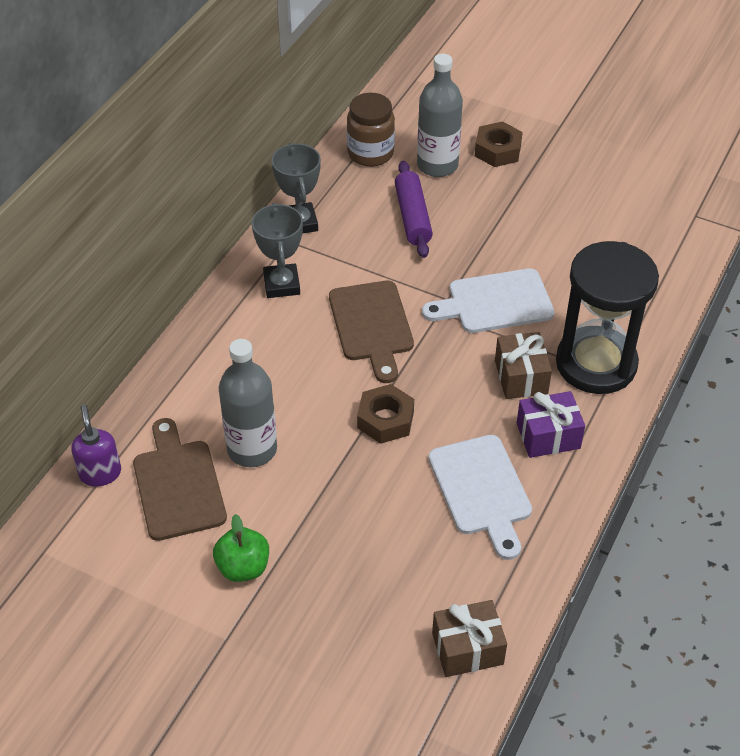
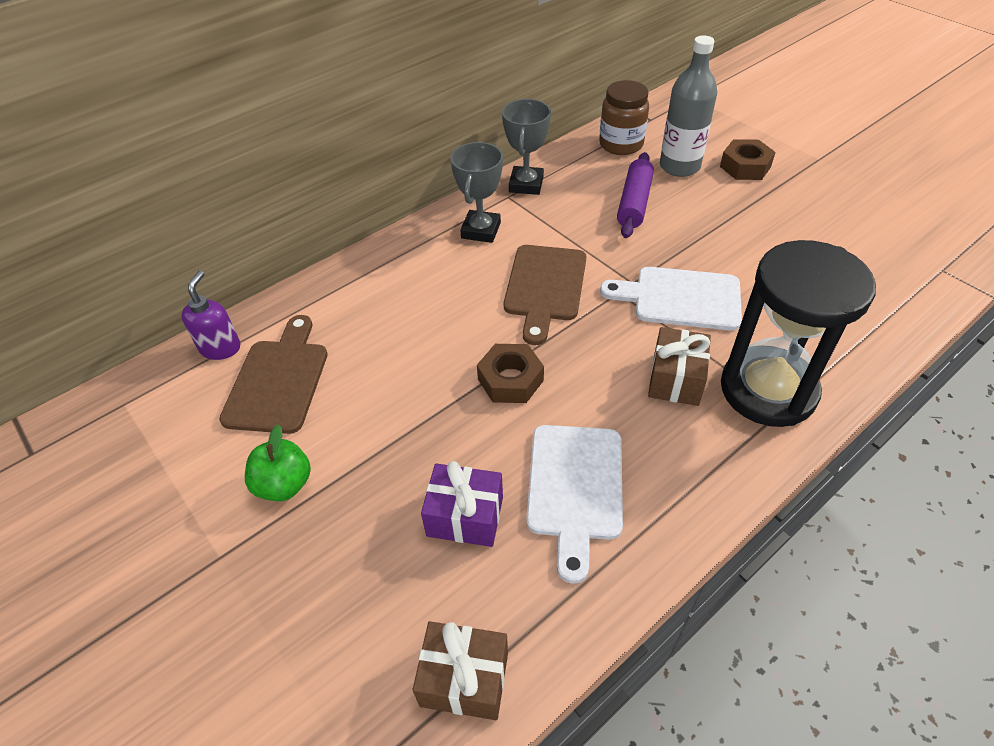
camera: 25 degrees right, 0 degrees up
grey bottle [219,339,277,467] -> none
purple gift [517,391,585,458] -> purple gift moved to [421,461,503,547]

